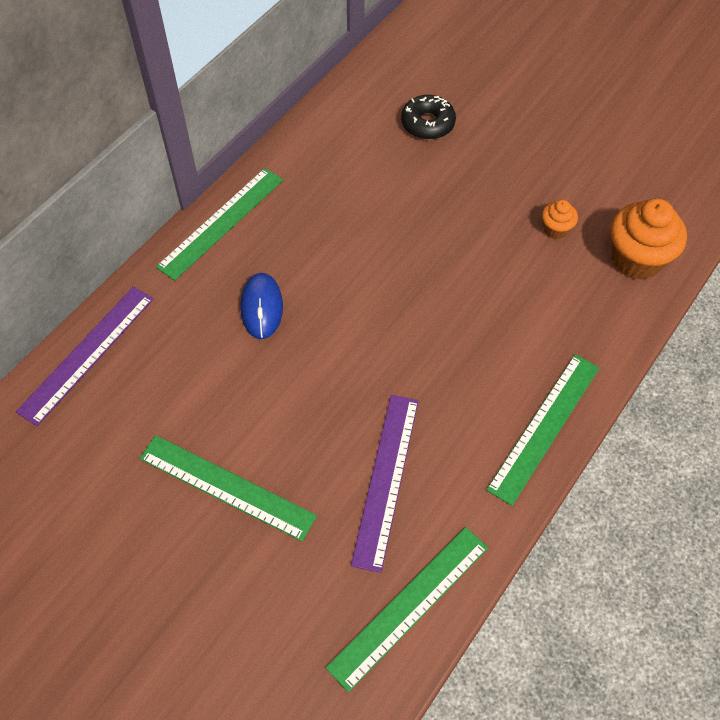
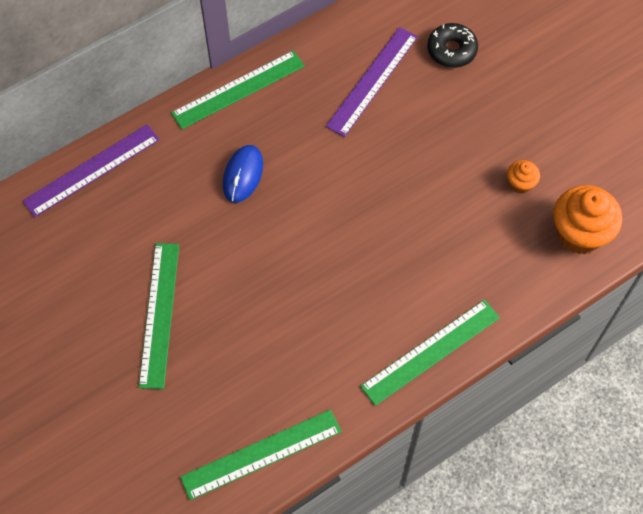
camera: 20 degrees right, 5 degrees up
green ruler [139,435,317,541] -> green ruler turned 45 degrees clockwise [139,243,179,389]
purple ruler [351,395,418,573] -> purple ruler moved to [326,27,418,137]

